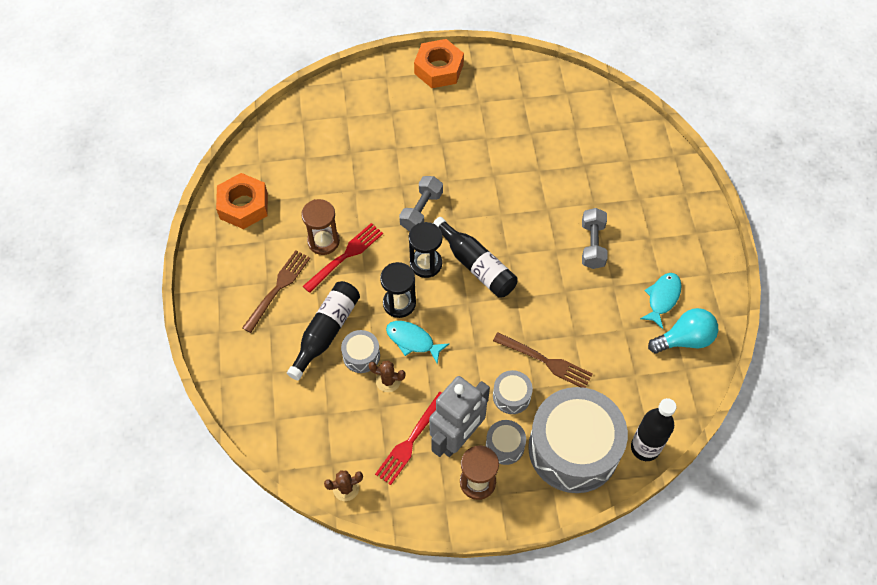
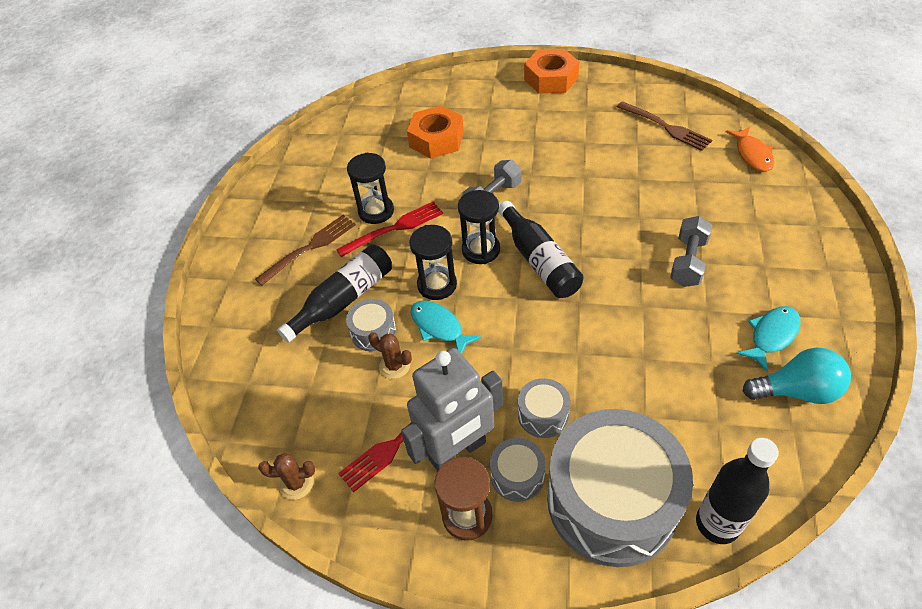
camera: 20 degrees right, 10 degrees down
orange nut [216,173,268,229] -> orange nut moved to [407,106,464,159]
brown hourglass [301,199,340,255] -> black hourglass [347,153,394,224]
brown fork [493,332,593,388] -> brown fork moved to [617,101,712,151]
none -> orange fish [726,127,774,172]

